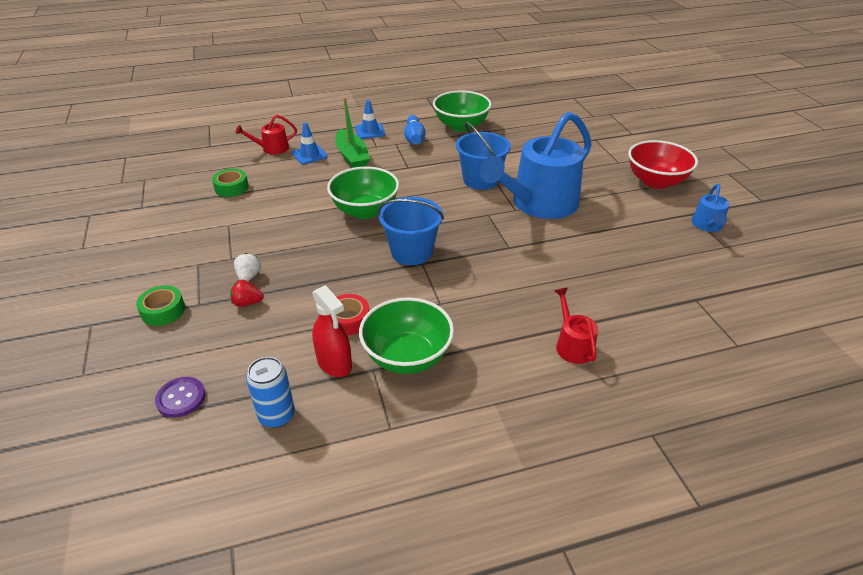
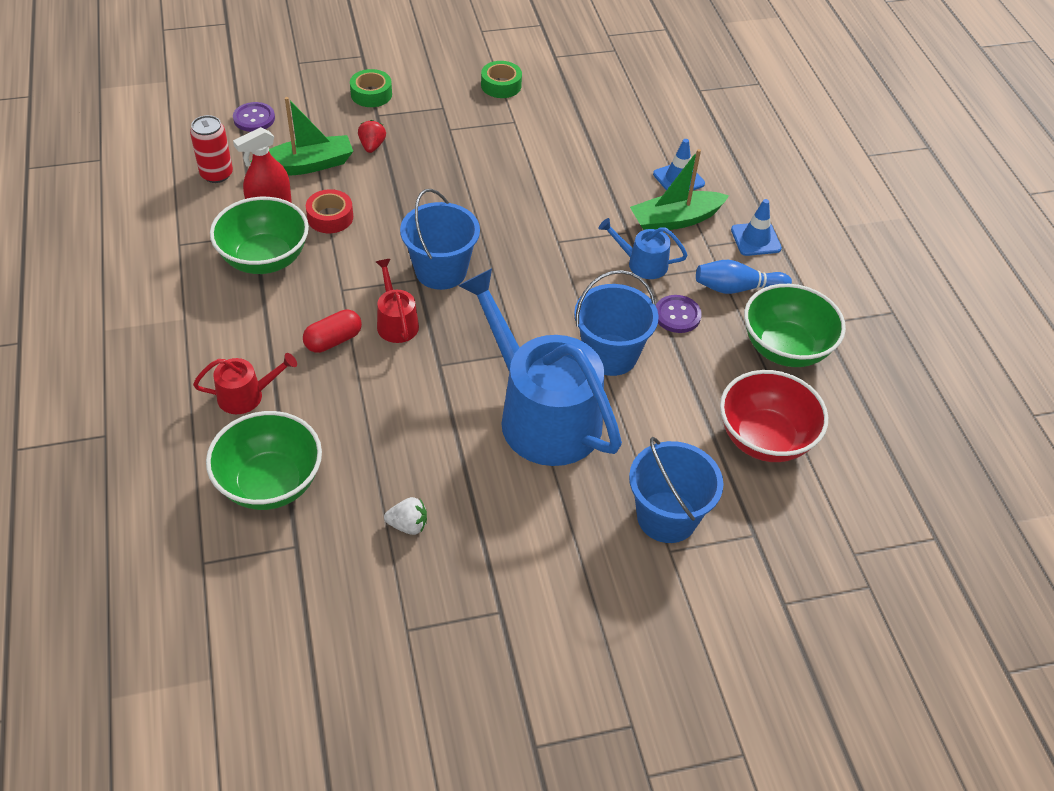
camera: 90 degrees right, 10 degrees up
green tape [212,169,249,197] -> green tape moved to [481,61,522,98]
white strawberry [234,253,261,281] -> white strawberry moved to [384,497,427,535]
red watering can [235,115,297,154] -> red watering can moved to [376,259,419,343]
blue can [246,357,295,428] -> red can [190,115,233,183]
green bowl [327,166,399,219] -> green bowl moved to [206,411,322,510]
red bowl [628,140,698,189] -> red bowl moved to [720,370,828,462]
blue watering can [692,184,729,232] -> blue watering can moved to [599,218,688,279]
none -> green boat [250,97,353,176]
none -> red capsule [303,310,362,353]
none -> blue bucket [629,437,724,543]
none -> purple button [656,295,702,333]

